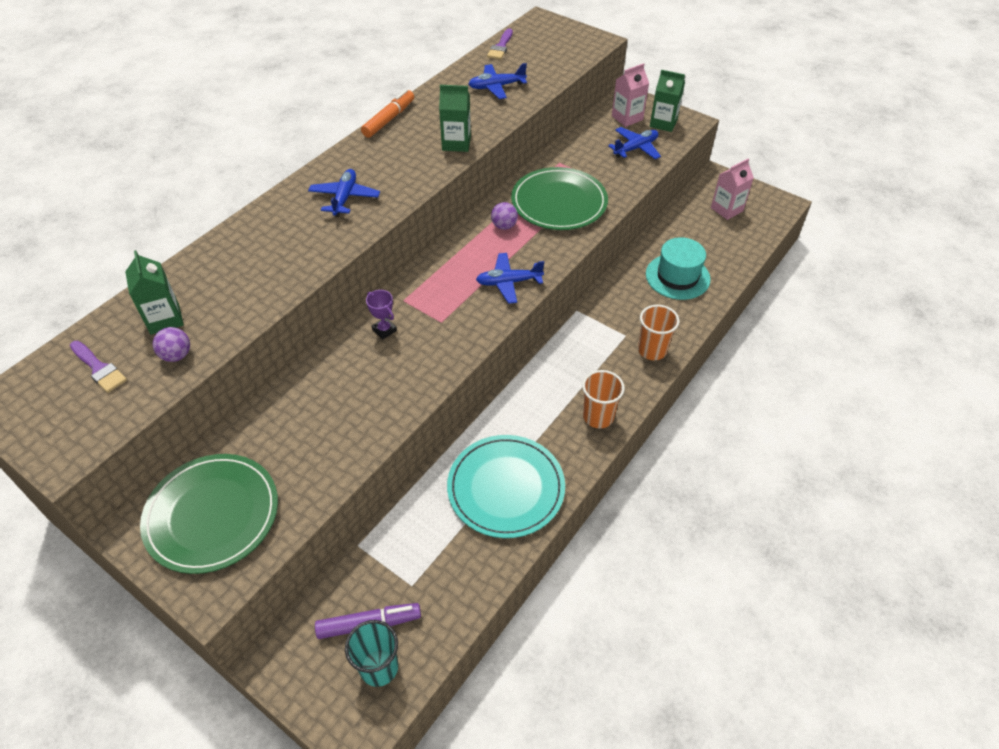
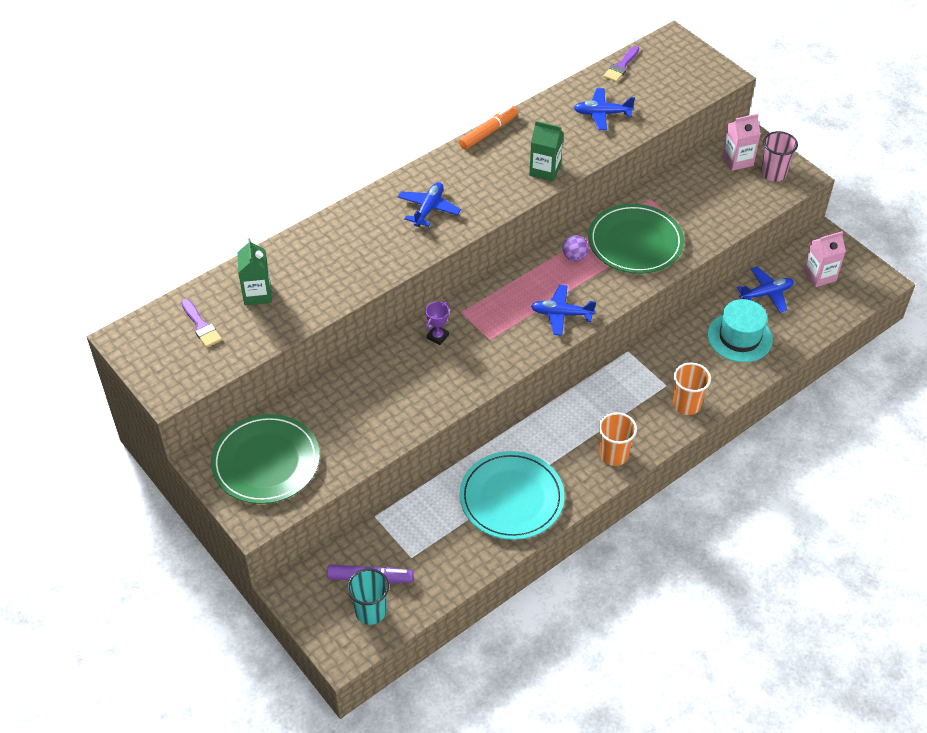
camera: 15 degrees right, 0 degrees up
purple ball [153,327,190,362] -> none
purple trophy [366,290,397,339] -> purple trophy turned 60 degrees clockwise [426,302,449,345]
blue plane [608,127,661,159] -> blue plane moved to [737,267,794,313]
green carton [650,70,685,132] -> pink cup [761,131,798,182]

